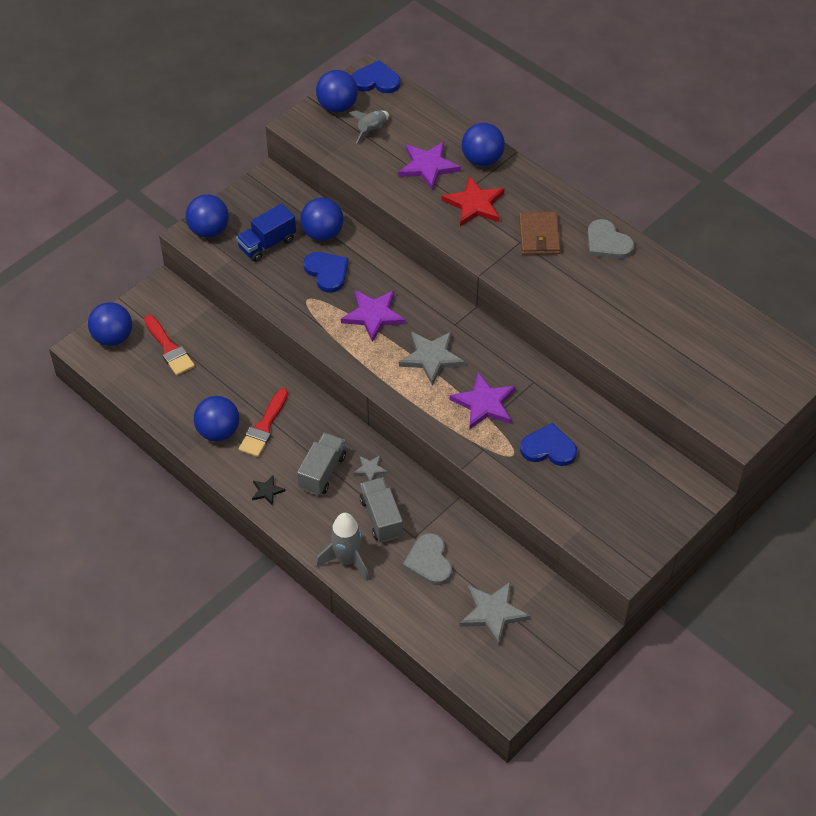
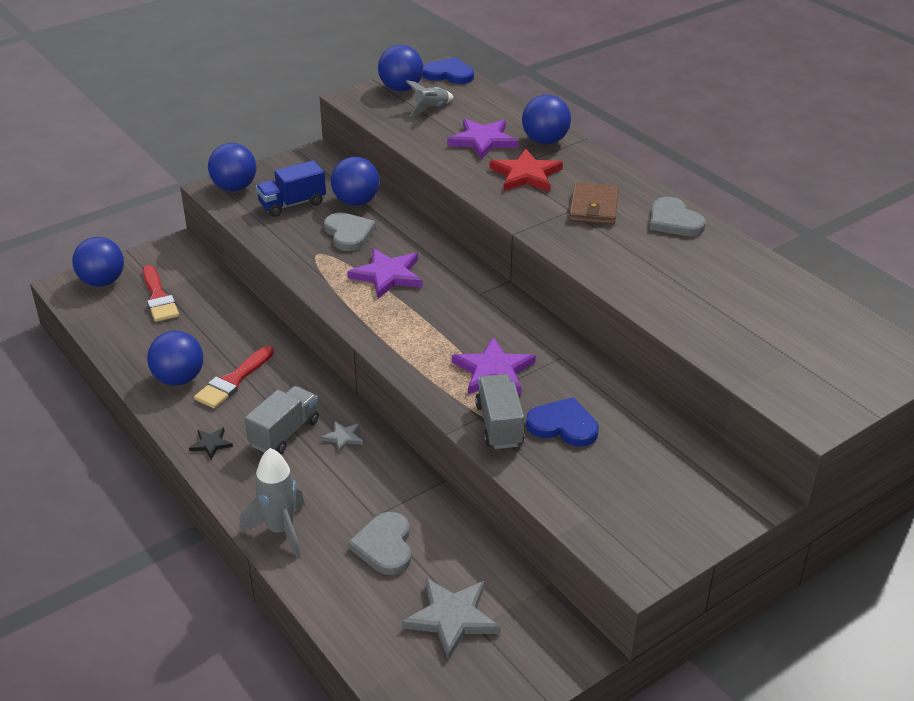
camera: 10 degrees right, 15 degrees down
blue heart [304,252,349,293] -> grey heart [324,212,376,251]
grey truck [360,477,403,542] -> grey truck moved to [475,374,524,449]
grey star [399,332,465,385] -> none

